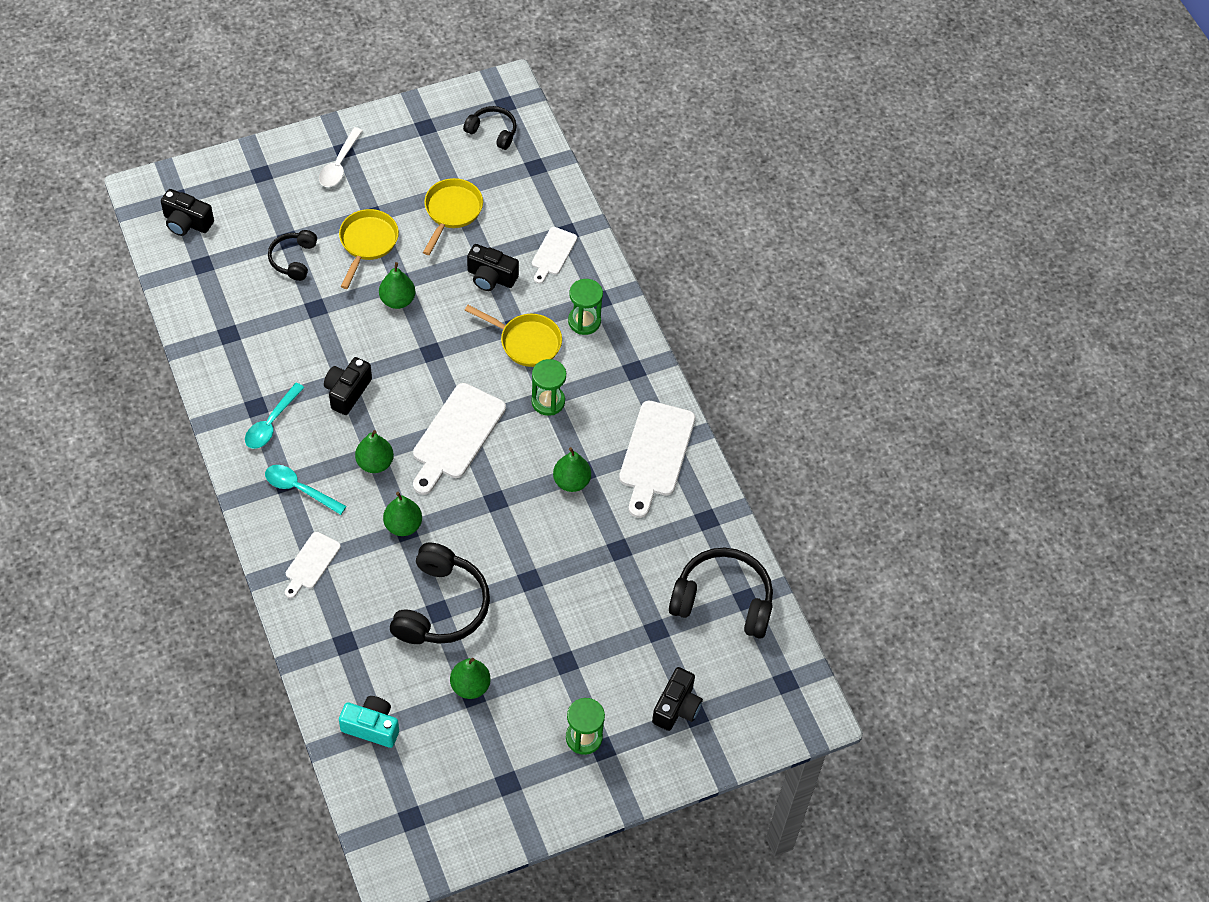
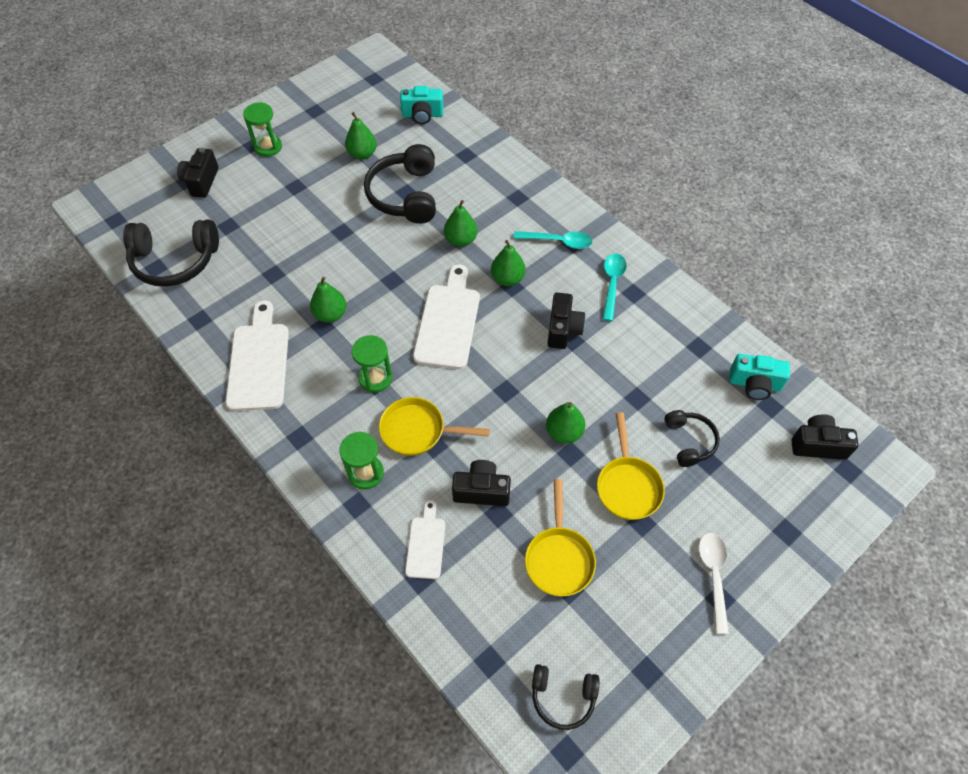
camera: 165 degrees right, 0 degrees up
white cutting board [285,532,341,598] -> none
none -> turquoise camera [729,354,790,400]

